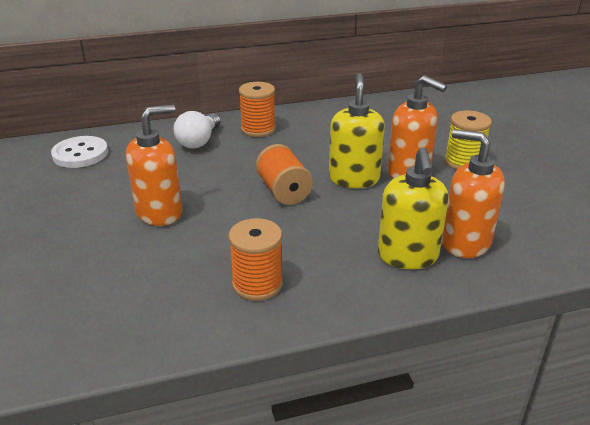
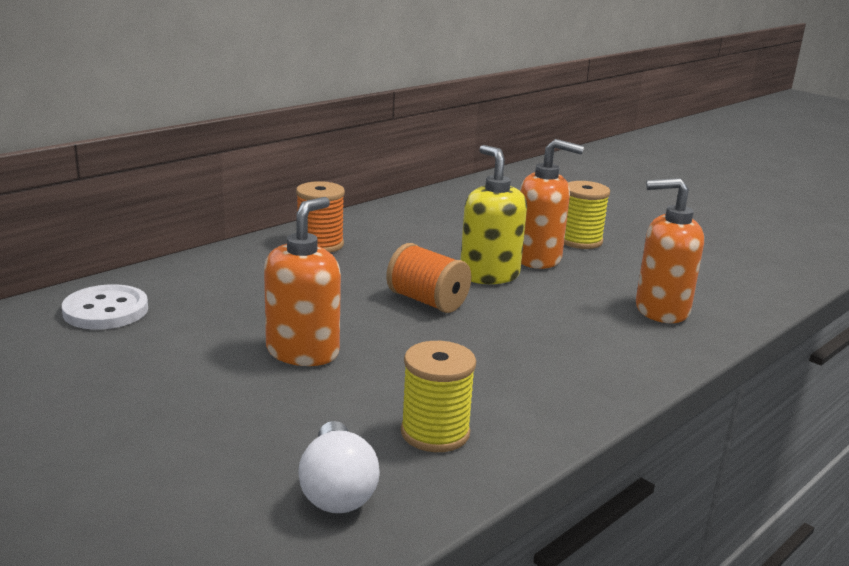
camera: 30 degrees left, 10 degrees down
white light bulb [174,111,221,149] -> white light bulb moved to [298,421,380,513]
orange spool [228,218,283,301] -> none
yellow soap dispenser [378,147,449,269] -> none
none -> yellow spool [401,341,476,452]

